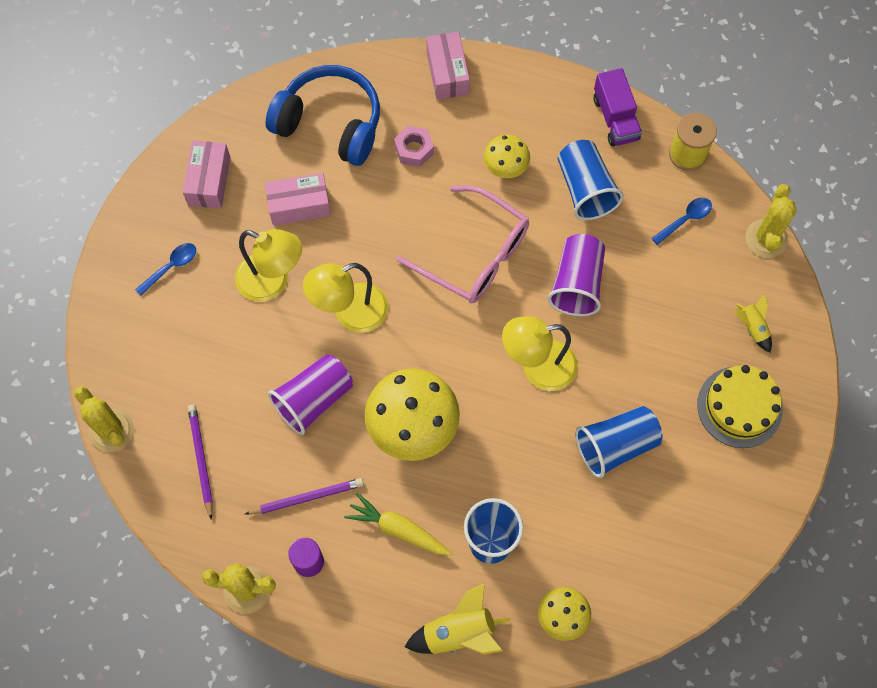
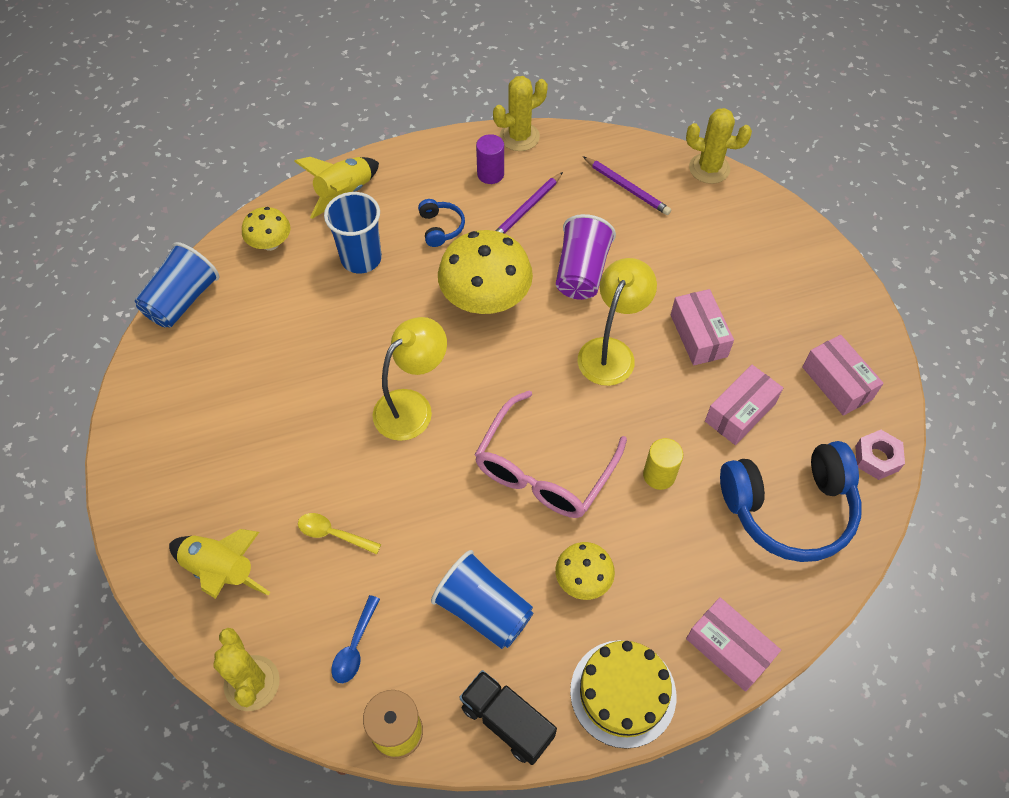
camera: 145 degrees right, 10 degrees down
blue spoon [135,243,196,296] -> none
yellow lamp [235,229,302,302] -> pink box [671,289,734,366]
yellow carrot [344,493,452,556] -> blue headphones [418,199,465,247]
pink nut [394,126,434,167] -> pink nut moved to [855,430,905,480]
pink glasses [397,185,529,303] -> pink glasses turned 60 degrees counterclockwise [475,391,627,518]
purple cup [548,234,605,316] -> none
blue cup [575,406,663,478] -> blue cup moved to [135,242,220,327]
purple truck [594,68,642,146] -> black truck [459,670,557,765]
yellow cake [697,365,783,448] -> yellow cake moved to [570,640,676,749]
yellow rocket [734,293,772,353] -> yellow rocket [169,529,270,599], size x1.67
none -> yellow spoon [298,513,381,554]
none -> yellow cylinder [643,438,683,490]

